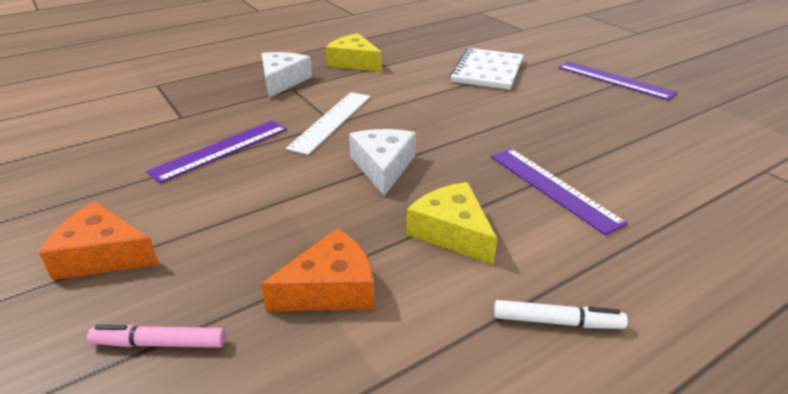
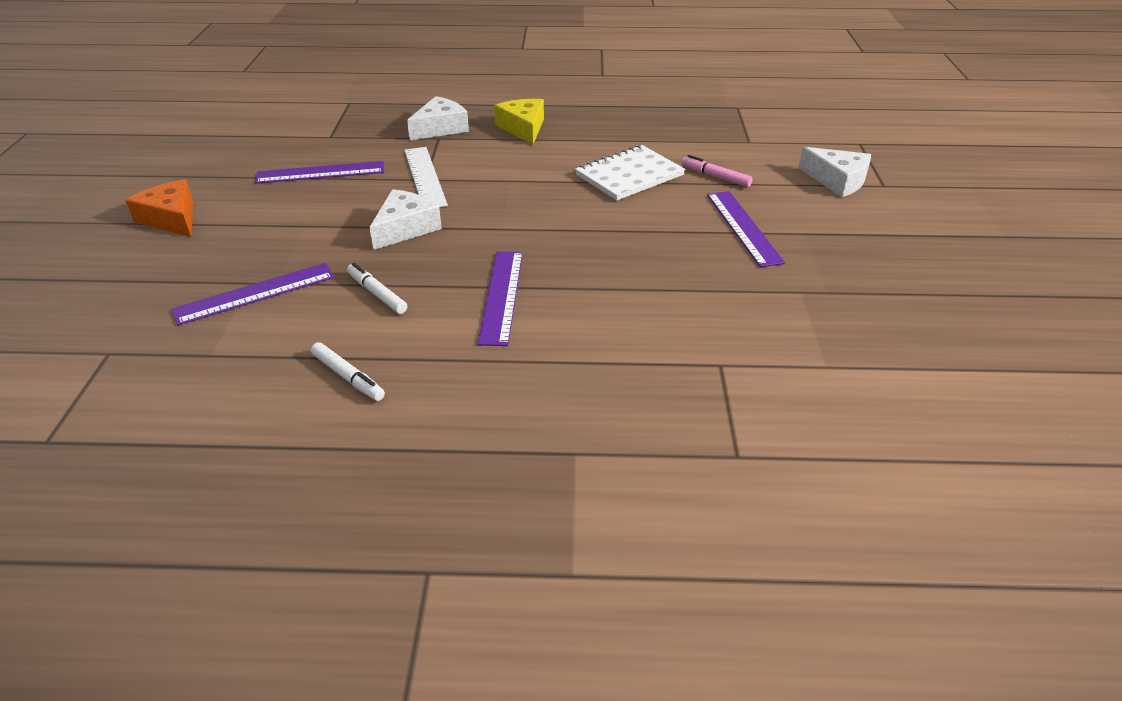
camera: 35 degrees right, 5 degrees up
pink marker [87,325,226,348] -> pink marker moved to [681,155,753,187]
orange cheese [261,228,375,311] -> purple ruler [171,263,335,326]
white ruler [286,92,371,155] -> white ruler turned 75 degrees counterclockwise [404,147,448,207]
yellow cheese [407,182,497,265] -> white marker [347,263,407,314]
none -> white cheese [799,147,871,197]

